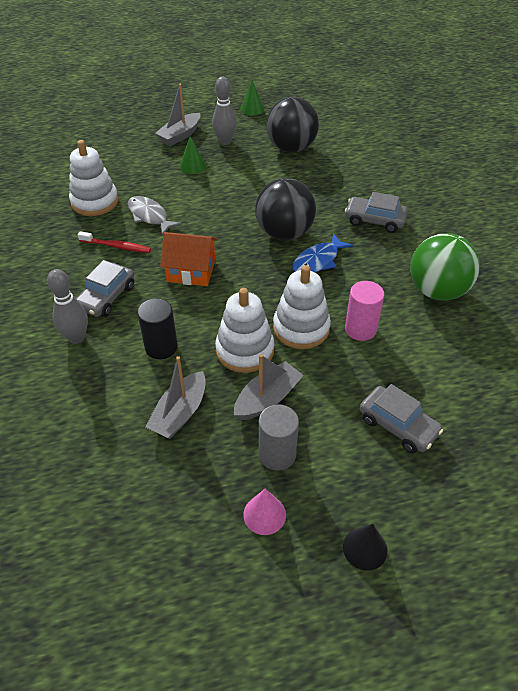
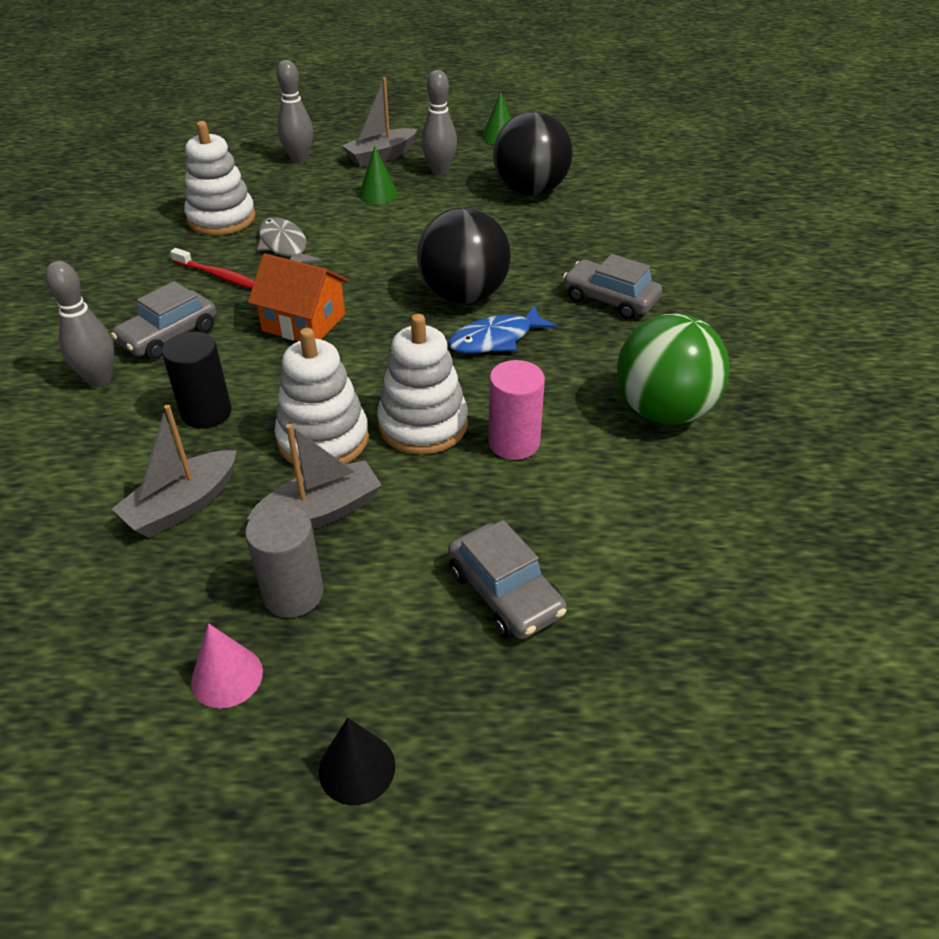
camera: 15 degrees right, 5 degrees down
none -> grey bowling pin [276,60,313,164]

